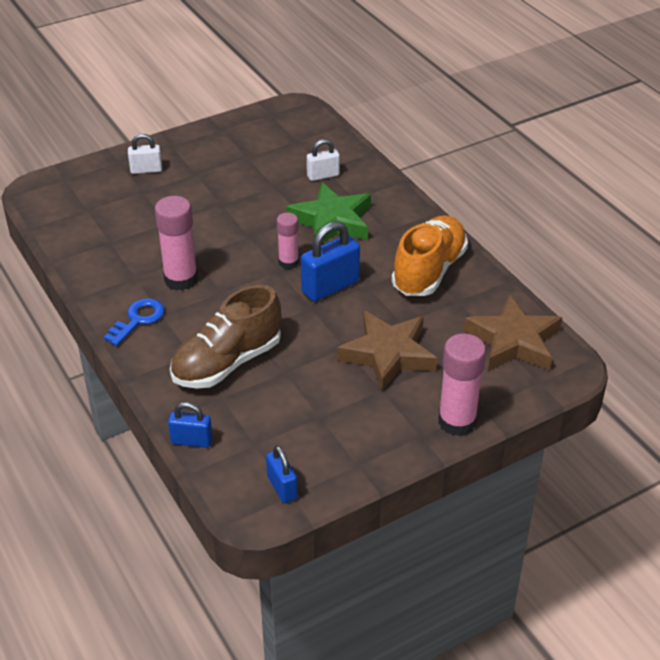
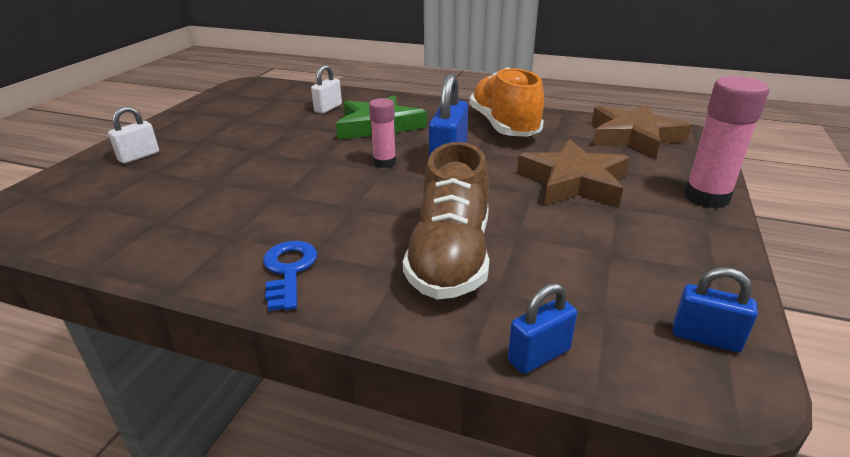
camera: 40 degrees left, 10 degrees down
pink glue stick [155,196,198,290] -> none

